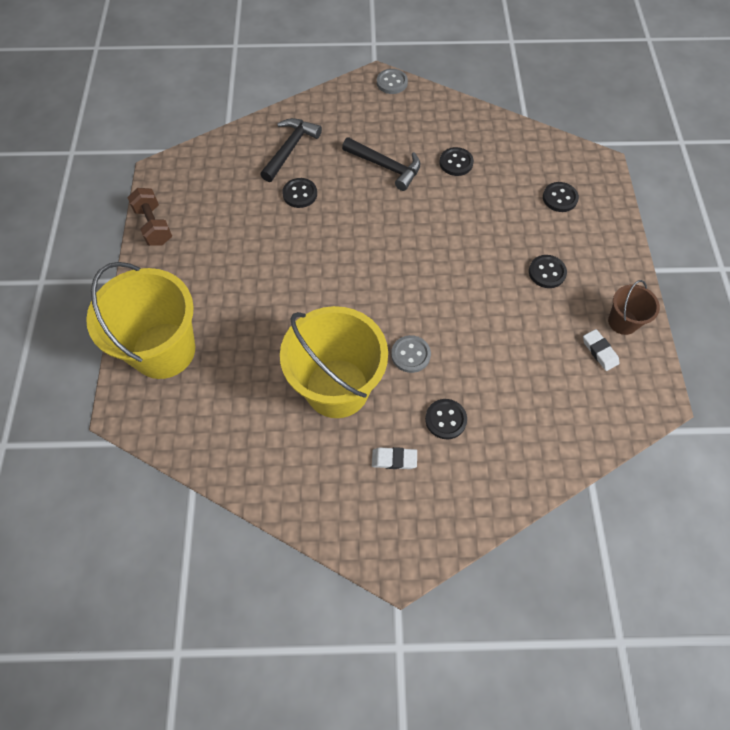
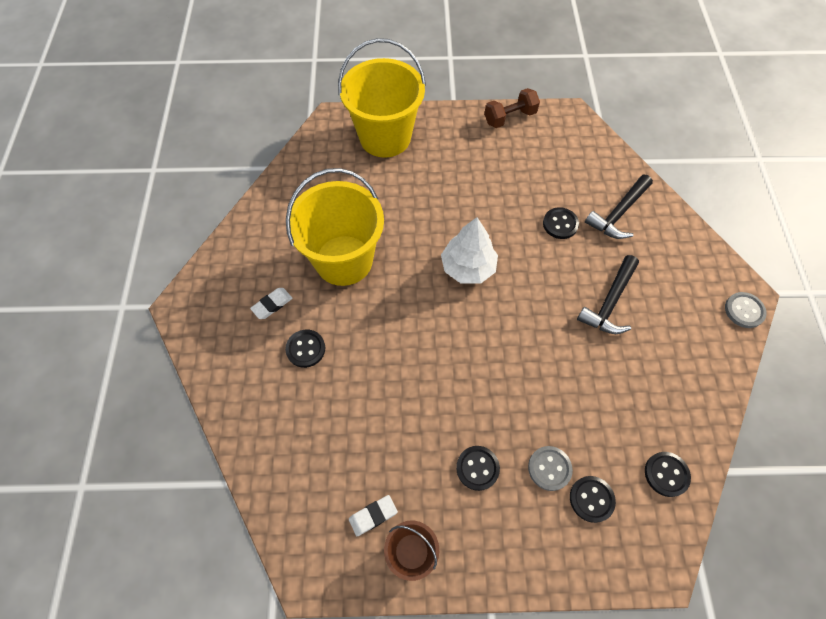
camera: 90 degrees right, 0 degrees up
black hammer [260,118,322,182] -> black hammer turned 105 degrees clockwise [585,175,653,239]
white eraser [372,447,417,469] -> white eraser turned 45 degrees clockwise [250,288,293,319]
grey button [391,335,431,373] -> grey button moved to [528,446,573,491]
black button [440,147,474,176] -> black button moved to [645,452,691,497]
none -> white tree [441,217,498,284]

